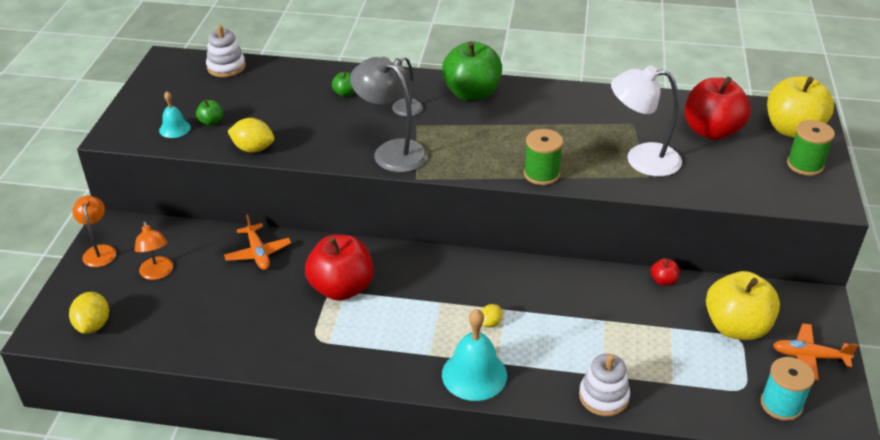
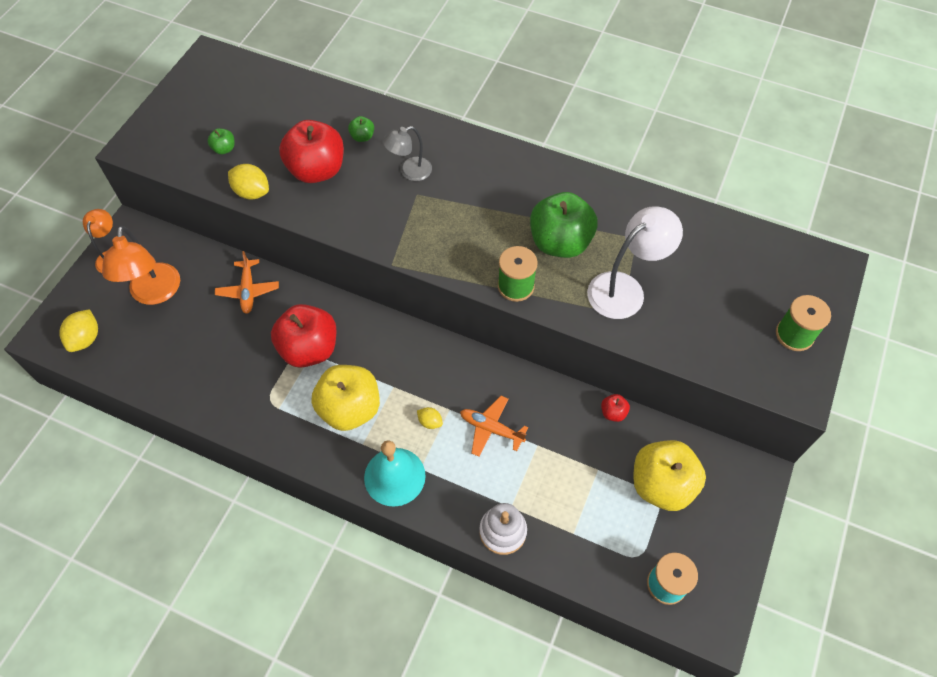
camera: 15 degrees right, 20 degrees up
orange lamp [135,221,173,280] -> orange lamp [102,226,180,305], size x1.63
turquoise bell [159,91,191,138] -> none
white stacking toy [206,25,246,77] -> none
grey lamp [350,57,428,172] -> none
green apple [442,41,502,101] -> green apple moved to [530,192,598,258]
yellow lemon [481,304,502,327] -> yellow lemon turned 75 degrees clockwise [417,407,443,429]
white lamp [611,65,682,177] -> white lamp turned 120 degrees clockwise [587,206,683,319]
red apple [685,77,751,140] -> red apple moved to [279,120,344,183]
yellow apple [767,76,834,138] -> yellow apple moved to [311,365,380,431]
orange plane [773,323,858,381] -> orange plane moved to [460,396,528,457]

